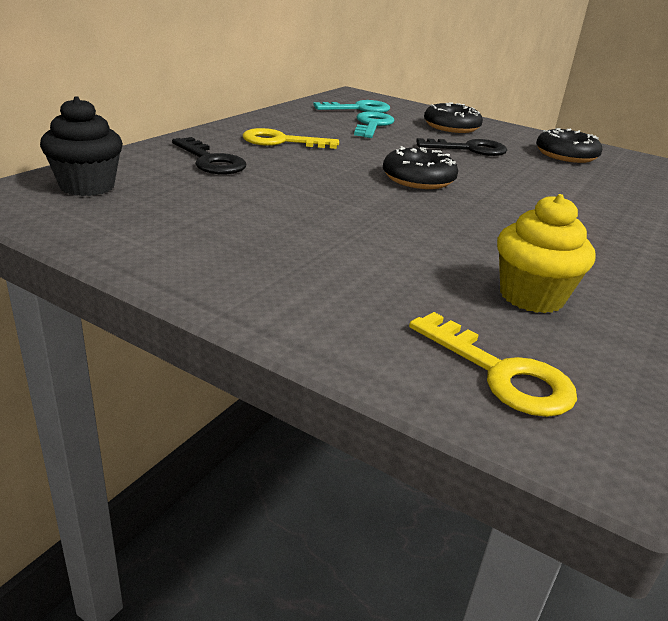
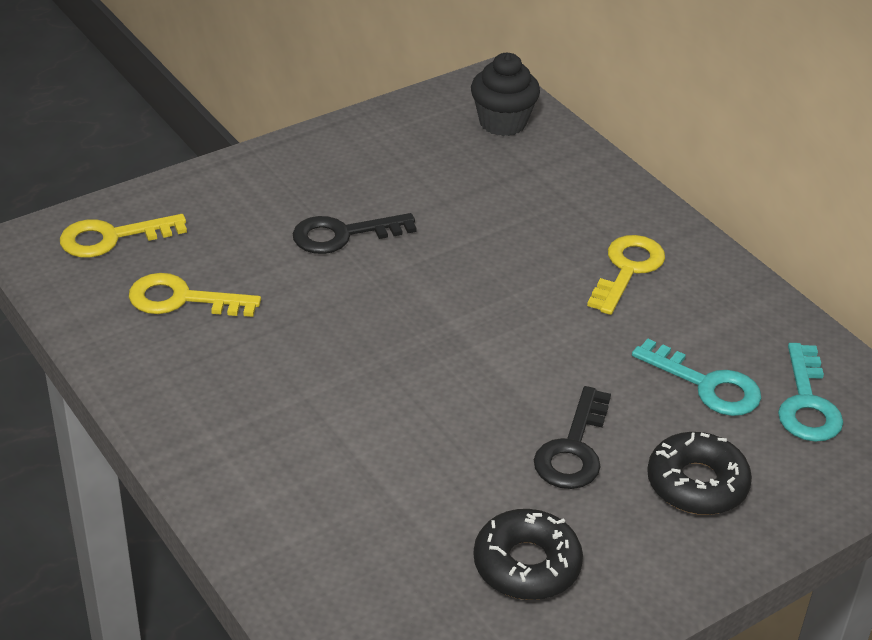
camera: 115 degrees right, 10 degrees up
black key [172,137,246,174] -> black key moved to [293,213,417,254]
black donut [383,146,458,189] -> none
yellow cupcake [497,194,595,313] -> yellow key [129,273,261,317]

